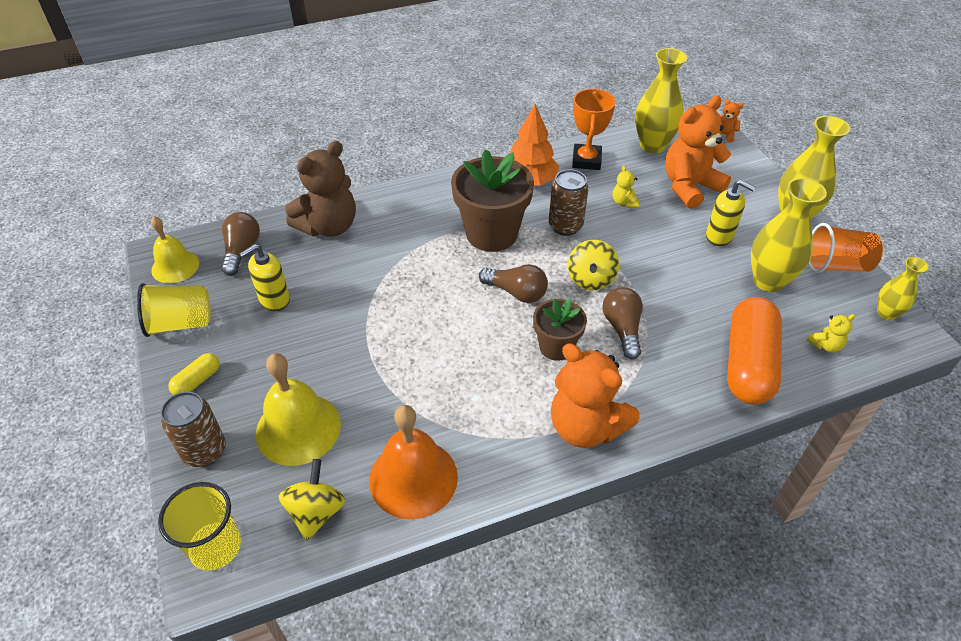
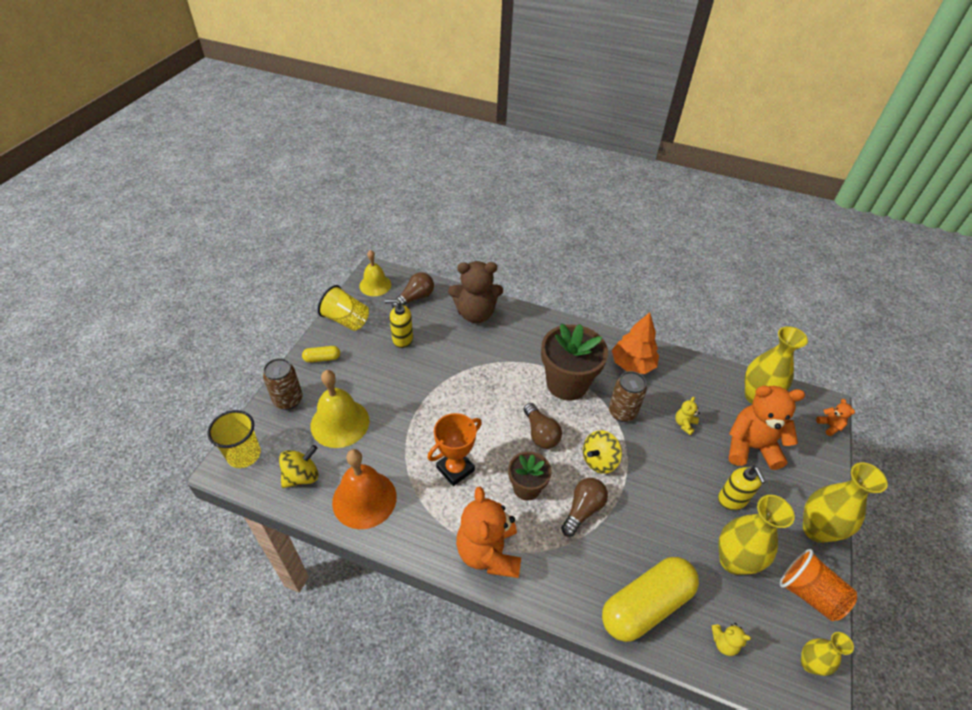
camera: 40 degrees right, 0 degrees up
orange trophy [572,89,616,170] -> orange trophy moved to [427,413,482,486]
orange capsule [727,297,782,405] -> yellow capsule [602,557,699,642]

